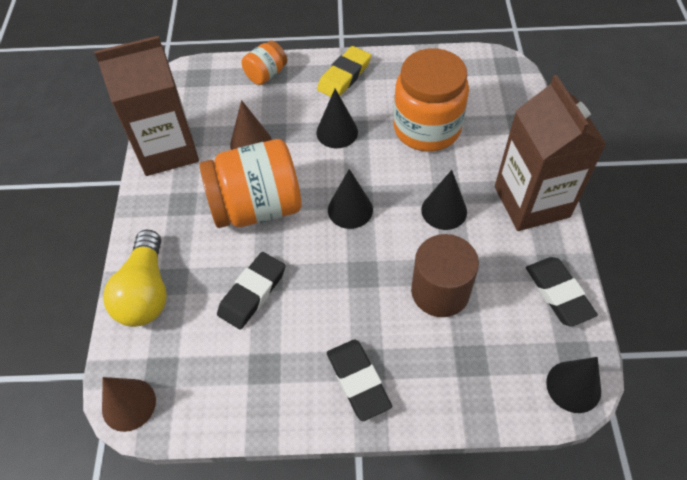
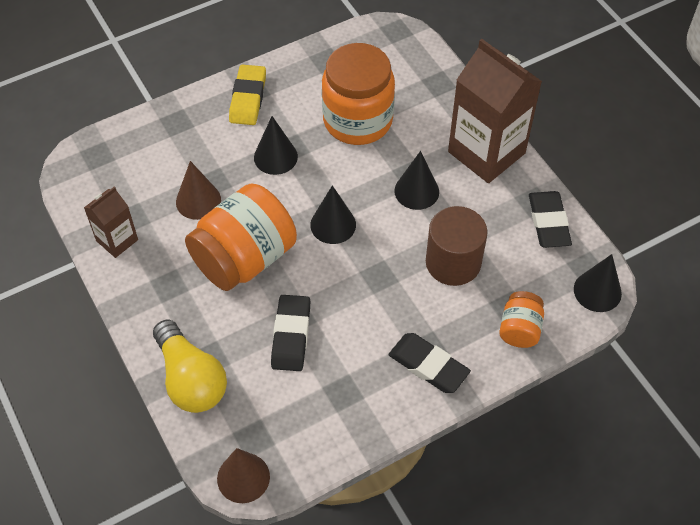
camera: 30 degrees left, 0 degrees up
brown carton [94,36,199,176] -> brown carton [84,186,138,258], size x0.52
orange jar [242,41,287,85] -> orange jar moved to [499,291,544,348]
black eraser [526,257,598,327] -> black eraser turned 45 degrees clockwise [529,191,572,248]

